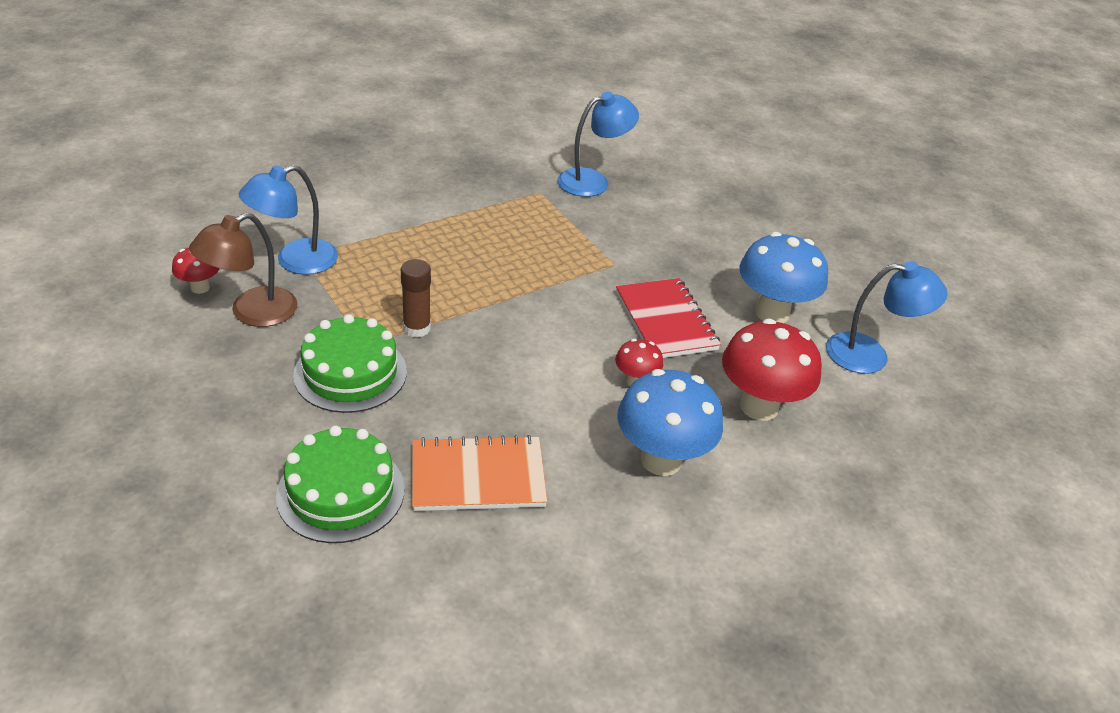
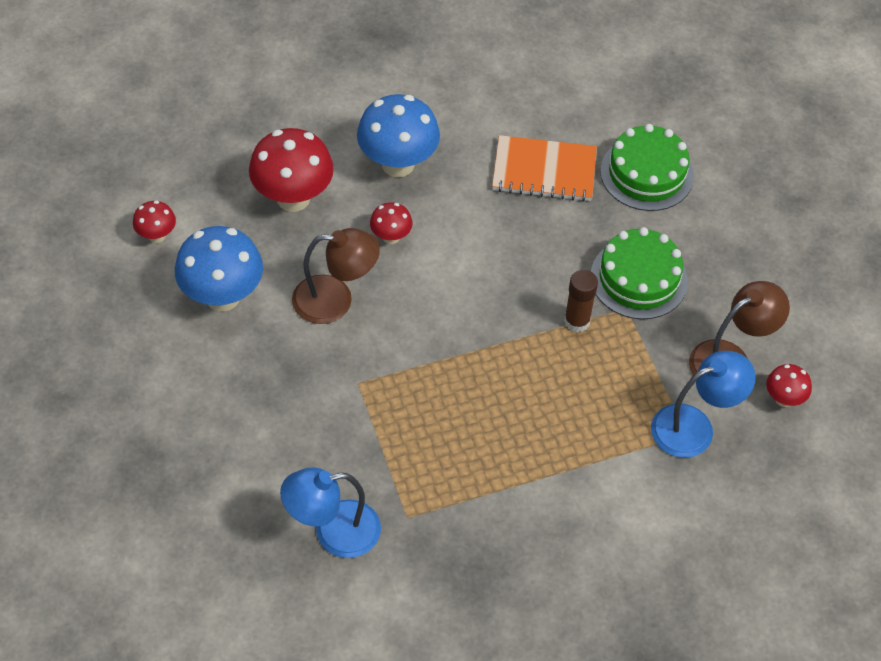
camera: 165 degrees left, 15 degrees up
red notebook [616,278,721,358] -> brown lamp [292,228,380,324]
blue lamp [826,261,948,374] -> red mushroom [133,201,176,243]

